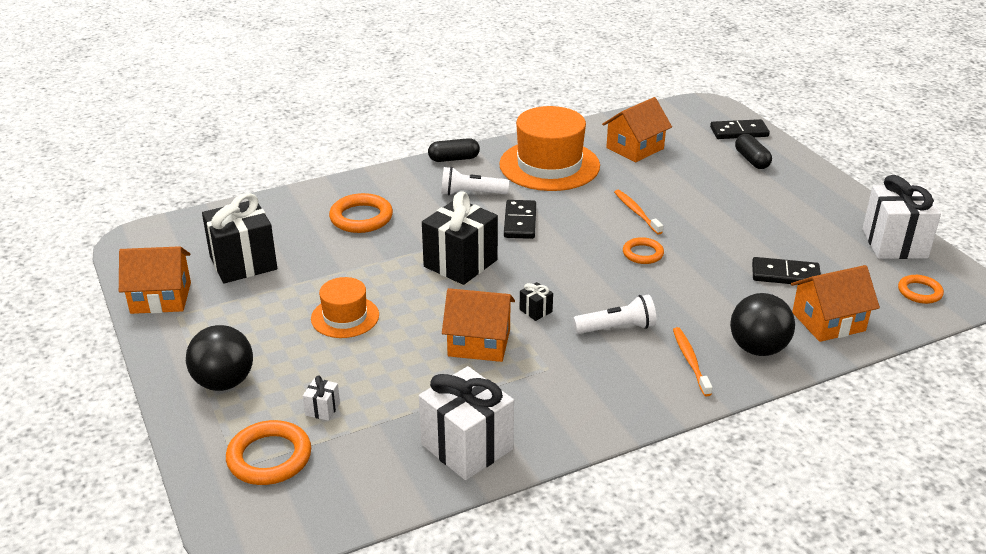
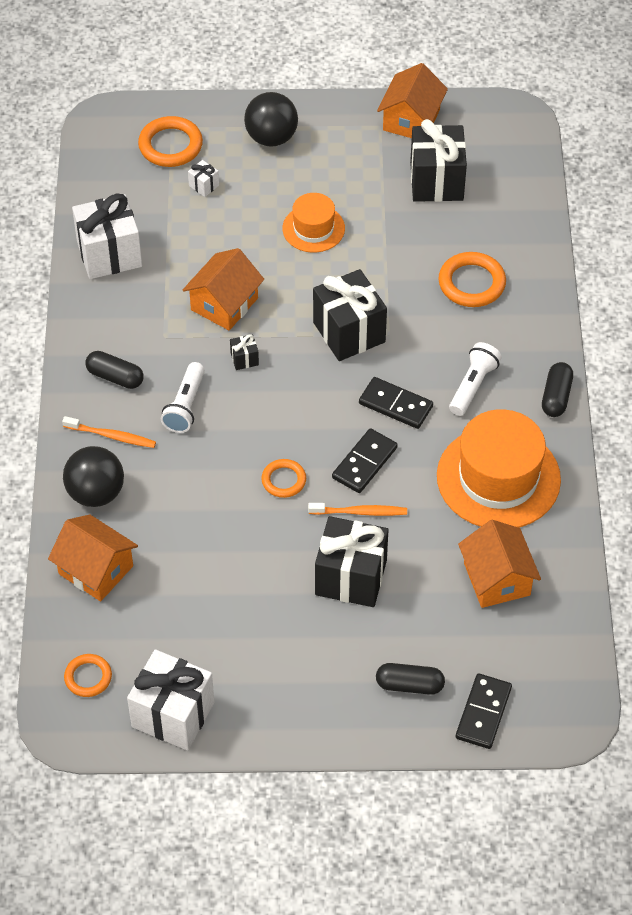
camera: 115 degrees right, 20 degrees up
black domino [752,257,821,285] -> black domino moved to [332,428,397,493]
orange house [791,265,880,342] -> orange house turned 60 degrees counterclockwise [48,514,138,601]
none -> black capsule [85,351,144,389]
none -> black gift [315,516,388,607]

